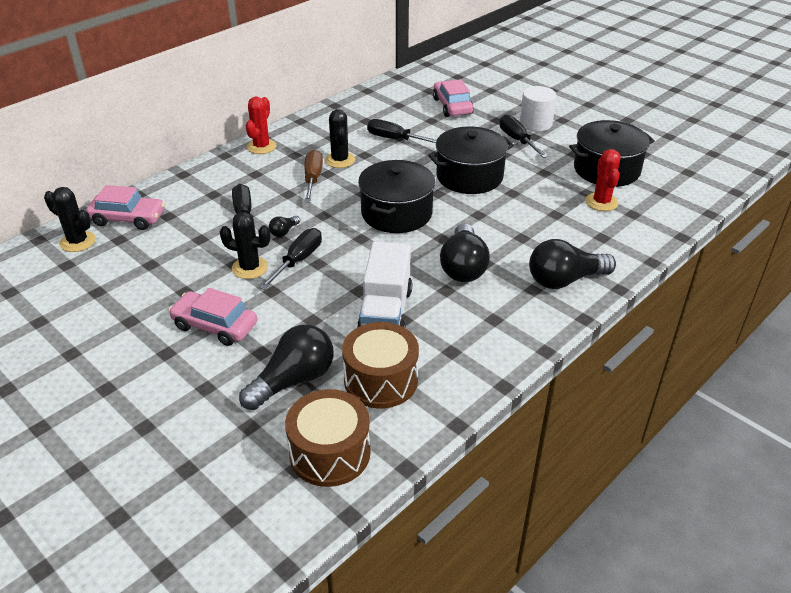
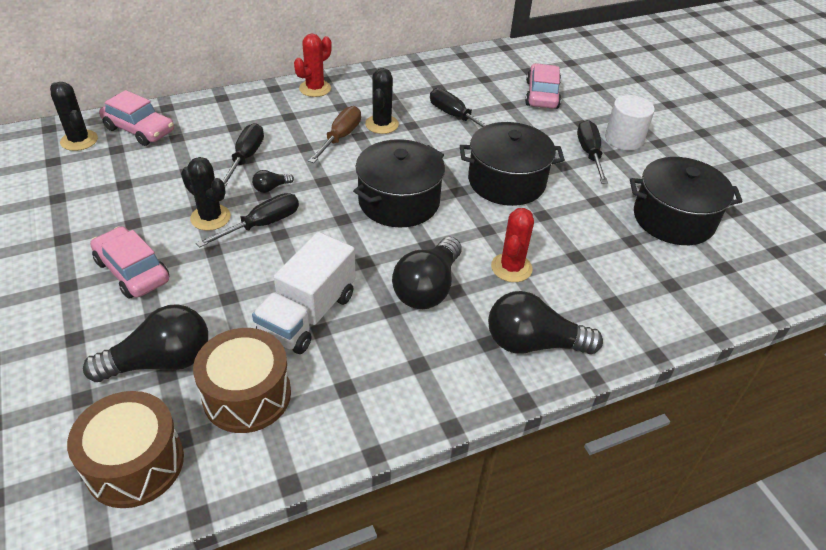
camera: 20 degrees right, 5 degrees up
red cactus [585,149,620,211] -> red cactus moved to [491,208,534,282]

